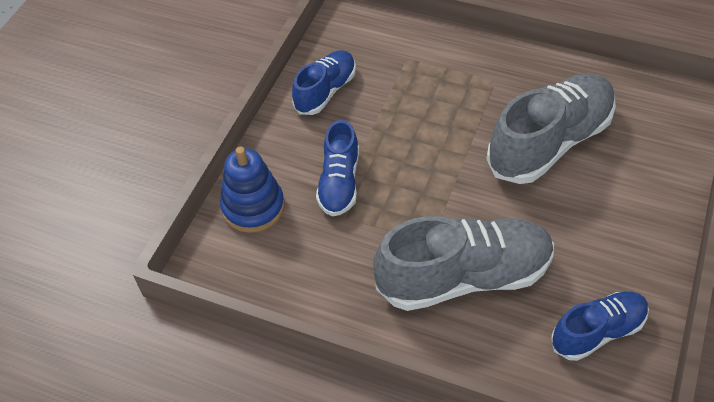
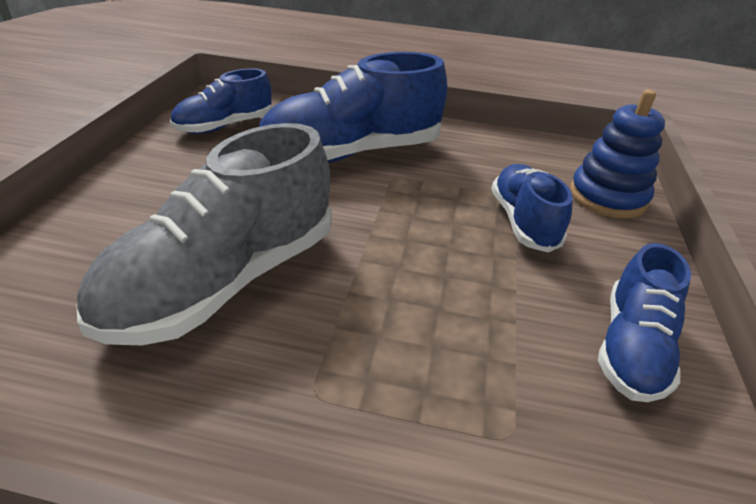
camera: 165 degrees right, 15 degrees down
grey shoe [373,216,554,311] -> blue shoe [259,52,447,163]

